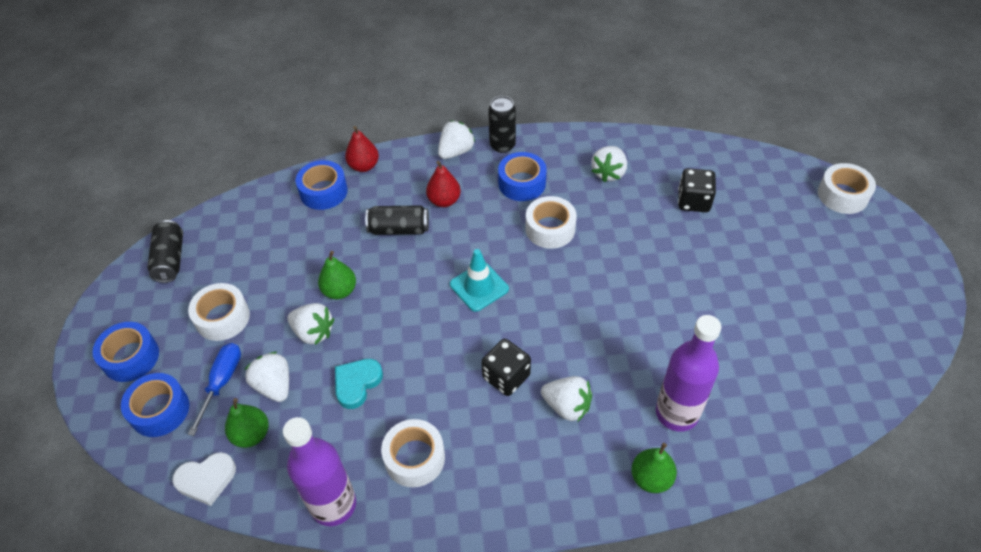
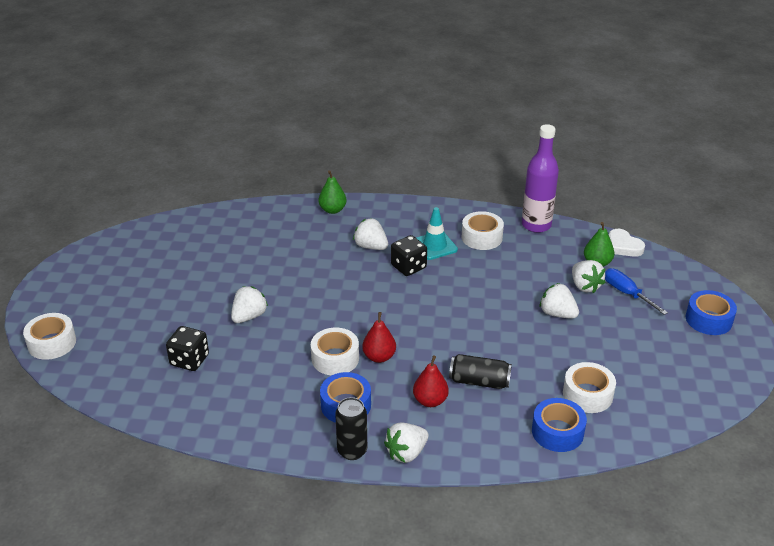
camera: 170 degrees left, 15 degrees down
blue tape [121,373,189,437] -> none
black can [147,220,183,283] -> none
white heart [172,452,236,506] -> white heart turned 120 degrees counterclockwise [609,229,645,257]
white tape [188,283,250,341] -> white tape moved to [563,362,616,413]
blue screwdriver [188,343,241,436] -> blue screwdriver turned 120 degrees clockwise [605,268,668,315]
green pear [318,251,356,299] -> none
turquoise heart [335,359,383,409] -> none
red pear [345,126,379,172] -> red pear moved to [362,312,396,363]
turquoise traffic cone [450,249,509,312] -> turquoise traffic cone moved to [417,207,458,260]
white strawberry [591,146,627,182] -> white strawberry moved to [231,286,268,323]
purple bottle [656,315,721,432] -> none

